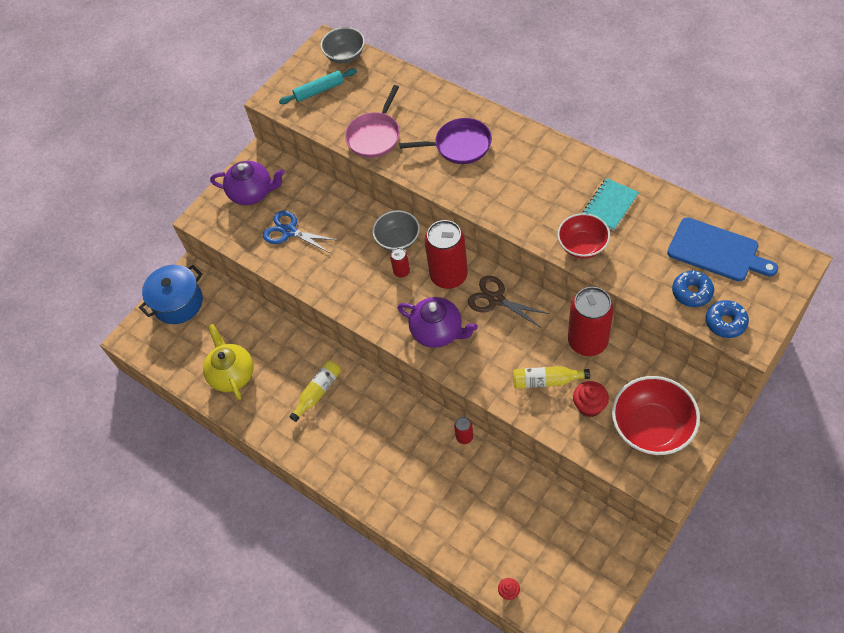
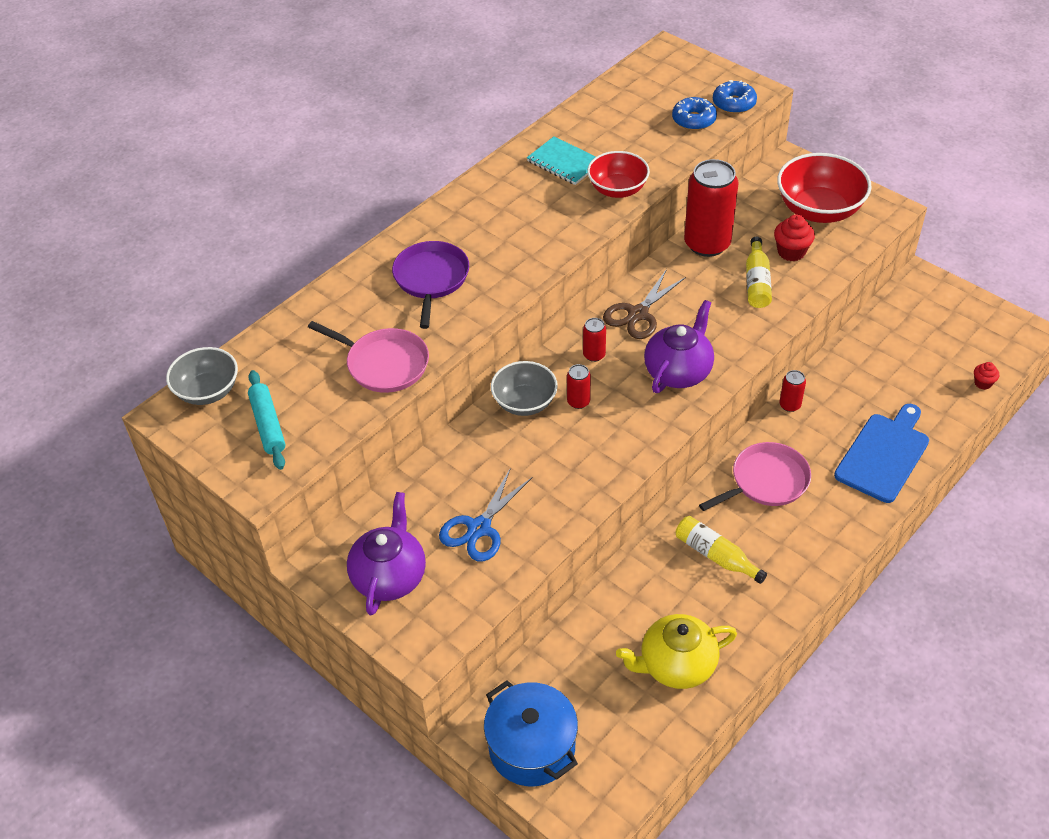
camera: 90 degrees left, 10 degrees down
red can [425,220,468,289] -> red can [583,318,606,362], size x0.45
blue cutting board [667,217,778,282] -> blue cutting board moved to [834,404,929,503]
none -> pink pan [699,442,811,511]

